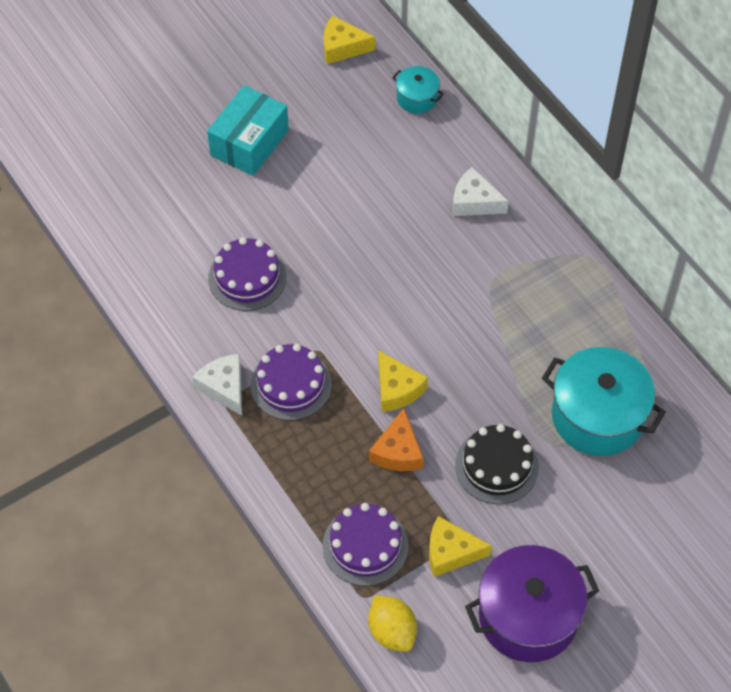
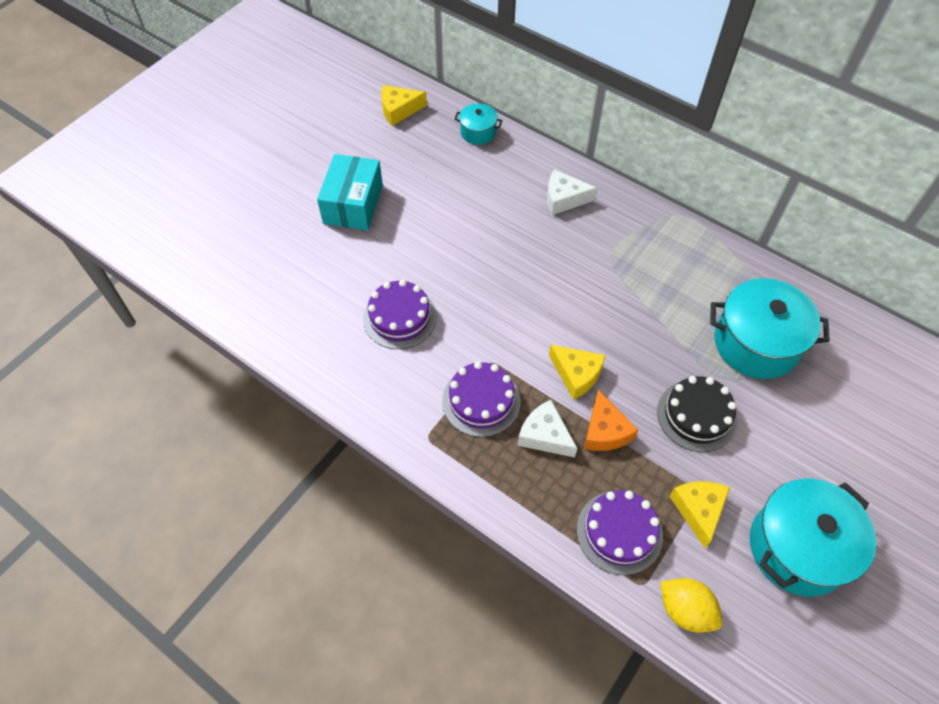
camera: 20 degrees left, 0 degrees up
white cheese [192,354,242,416] -> white cheese moved to [518,400,577,457]
yellow cheese [429,516,492,577] -> yellow cheese turned 105 degrees clockwise [669,482,730,548]
purple pot [465,545,599,662] -> turquoise pot [750,479,876,597]

